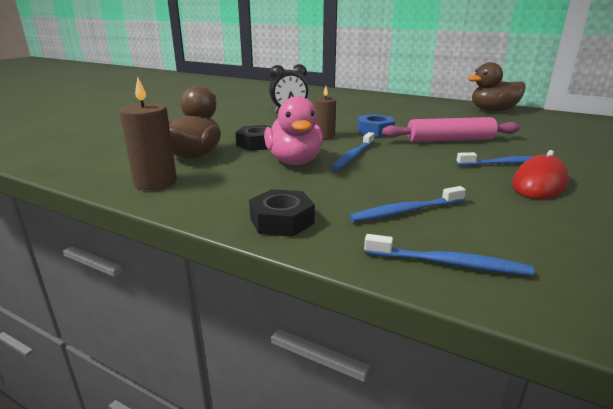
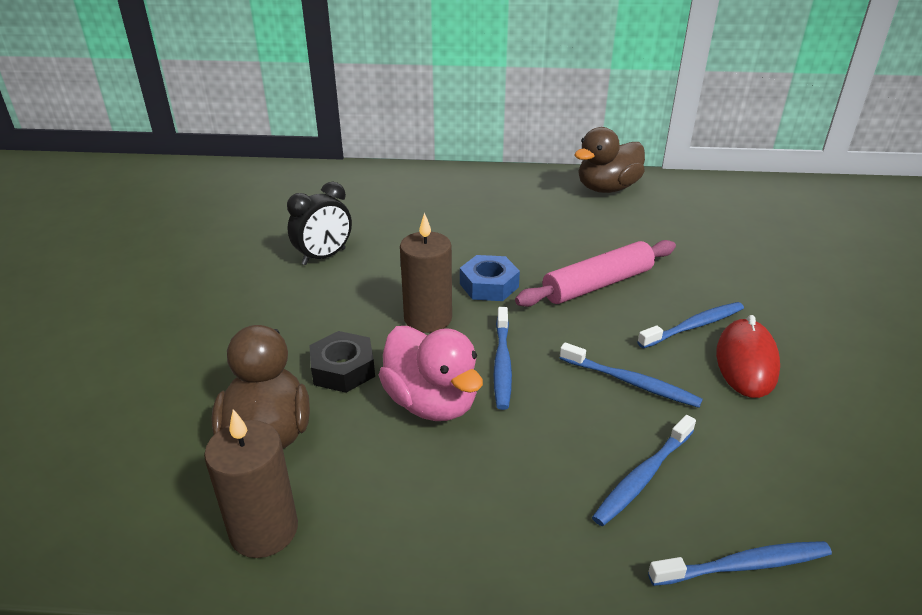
camera: 25 degrees left, 10 degrees up
black nut [249,189,315,237] -> none
brown candle [315,86,336,139] -> brown candle [400,213,452,333], size x1.53
none -> blue toothbrush [560,342,703,408]

